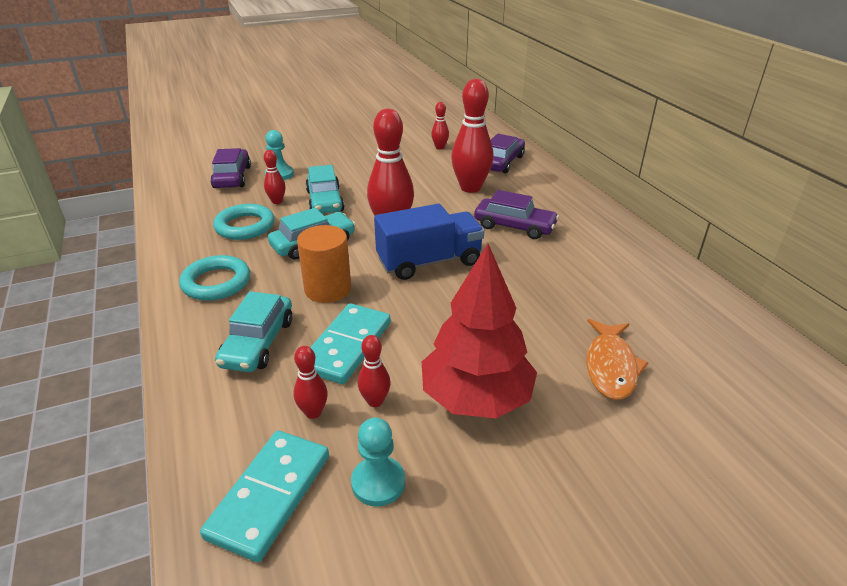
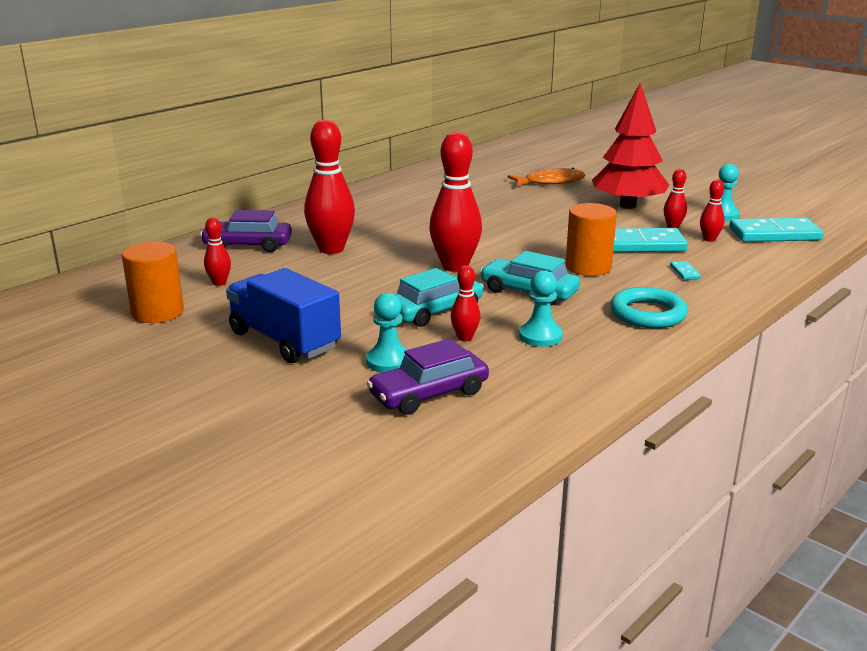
camera: 115 degrees left, 10 degrees down
turquoise ring [213,204,275,240] -> turquoise pawn [519,270,563,347]
turquoise car [215,291,292,372] -> turquoise domino [670,261,701,280]
blue truck [374,204,484,280] -> blue truck moved to [226,268,341,363]
purple car [474,190,559,239] -> none
none -> orange cylinder [122,242,184,323]

